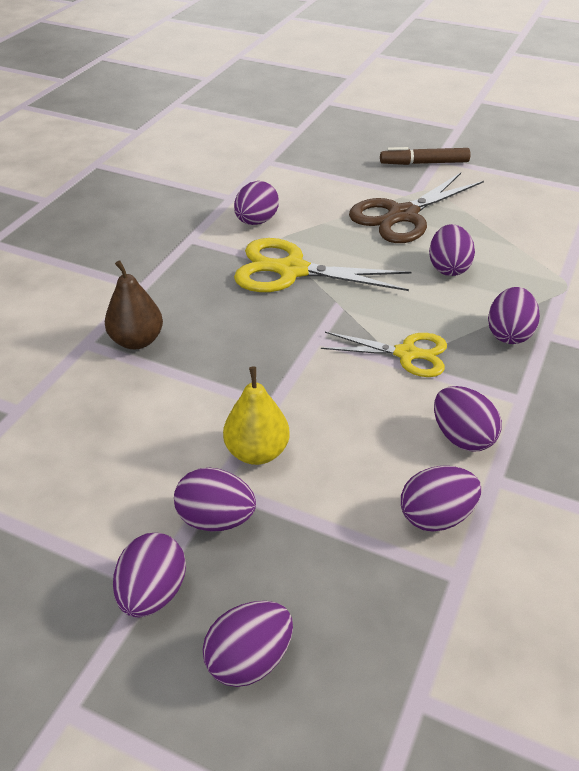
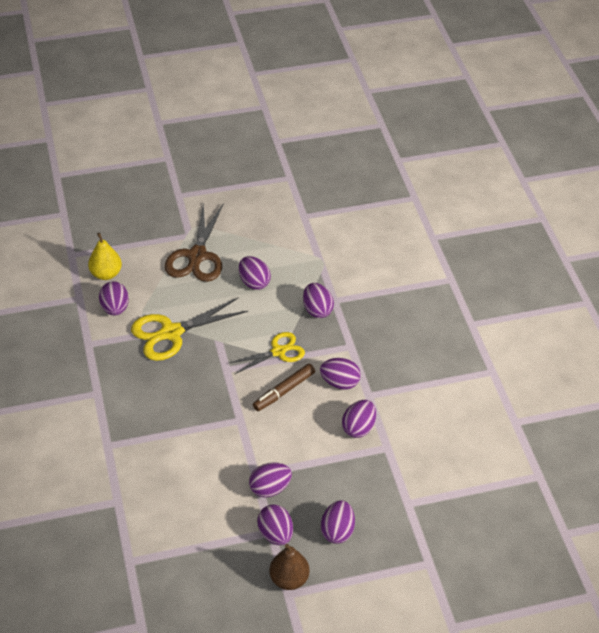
camera: 40 degrees left, 5 degrees up
brown pear [105,260,163,349] -> brown pear moved to [269,544,310,590]
yellow pear [223,367,290,465] -> yellow pear moved to [88,233,122,280]
brown marker [380,147,471,165] -> brown marker moved to [253,364,315,411]

